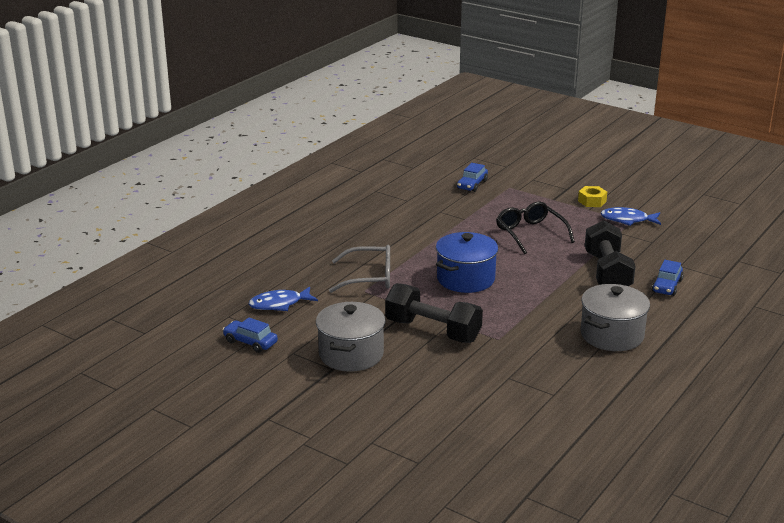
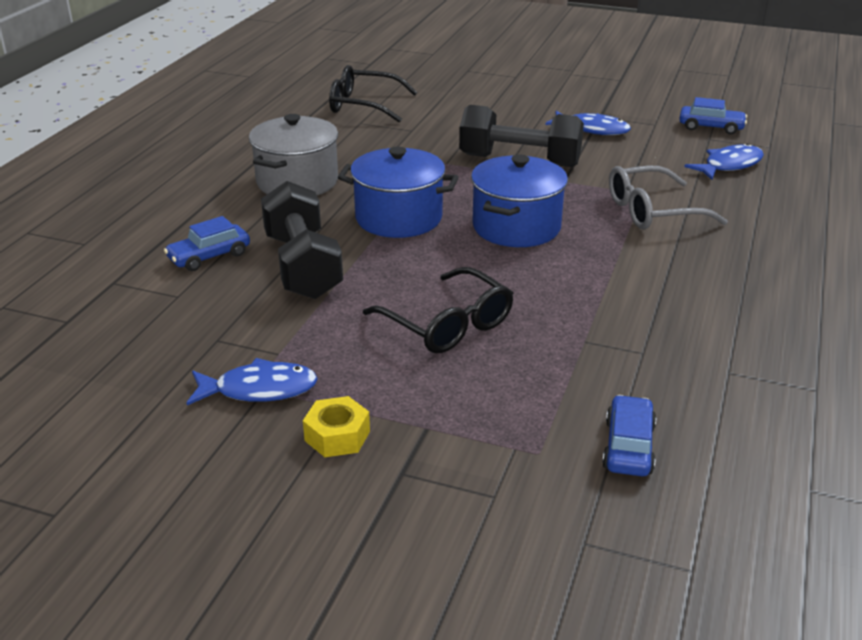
camera: 165 degrees right, 5 degrees up
grey pot [316,302,386,372] -> blue fish [545,111,631,135]
blue car [652,260,684,296] -> blue car turned 135 degrees counterclockwise [164,216,250,271]
none -> black glasses [329,65,418,123]
none -> blue pot [338,146,458,238]

